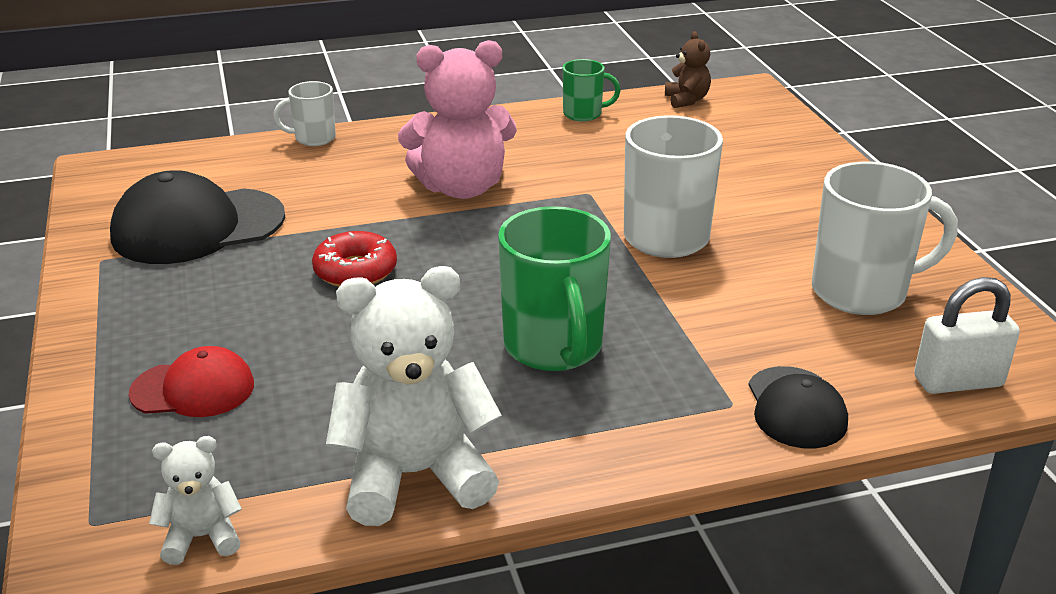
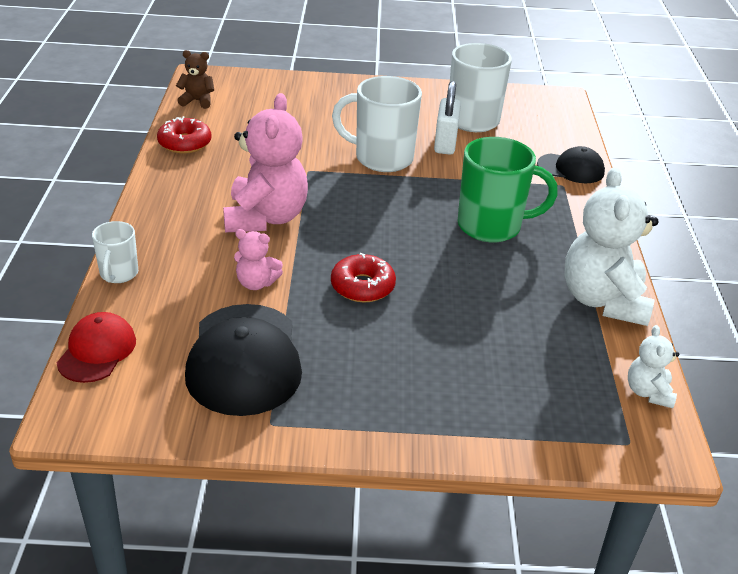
camera: 75 degrees left, 5 degrees up
red cap [129,346,254,417] -> red cap moved to [57,312,136,383]
green mug [563,59,621,122] -> red donut [157,116,211,154]
white padlock [914,277,1020,394] -> white padlock moved to [434,81,461,155]
none -> pink teddy bear [234,229,283,290]

